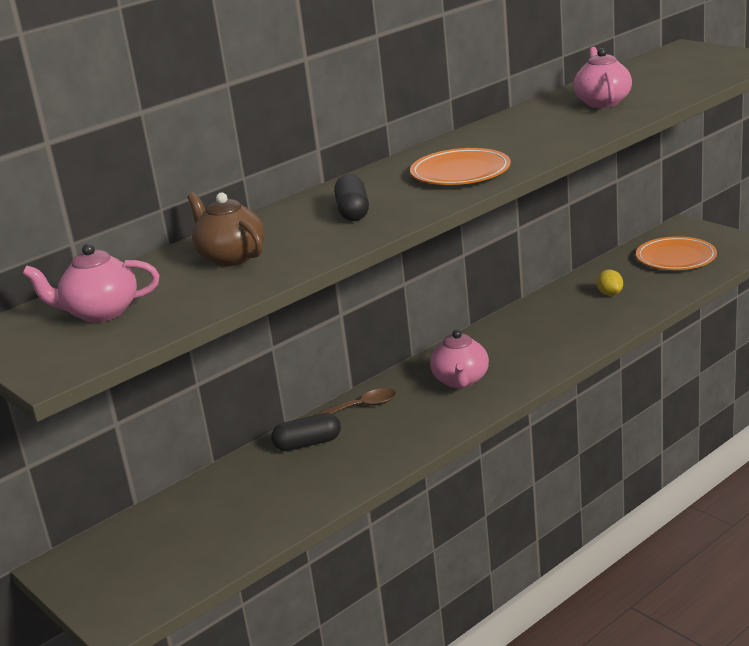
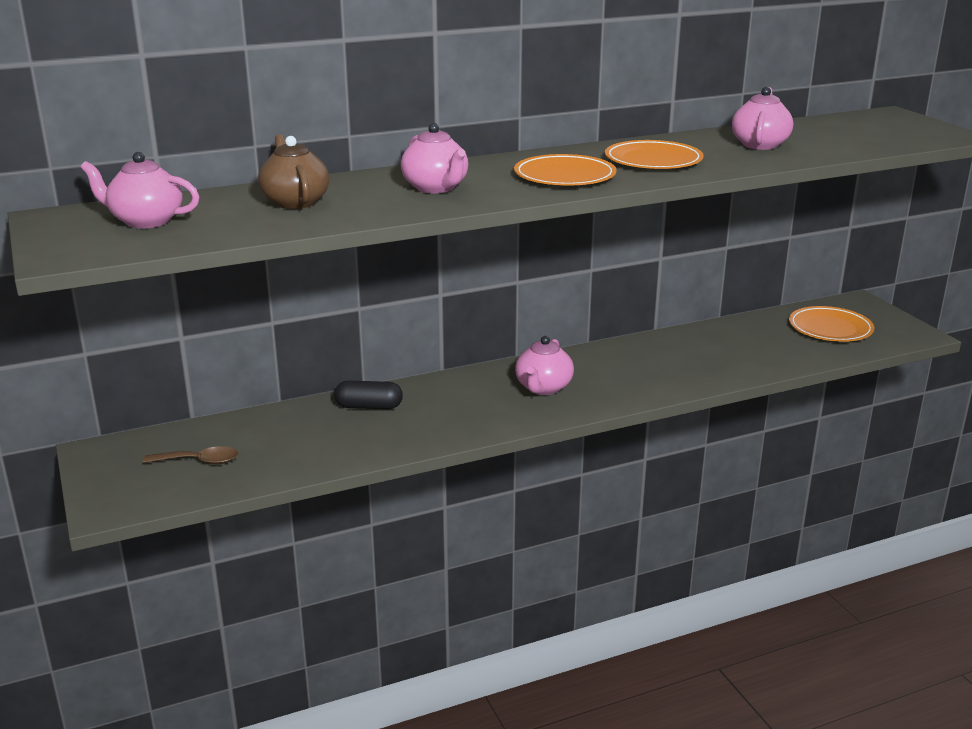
camera: 15 degrees right, 0 degrees up
brown spoon [314,388,396,415] -> brown spoon moved to [143,446,238,464]
black capsule [334,174,369,221] -> pink teapot [401,123,468,193]
yellow lemon [597,269,623,296] -> none
none -> orange plate [605,140,704,169]

